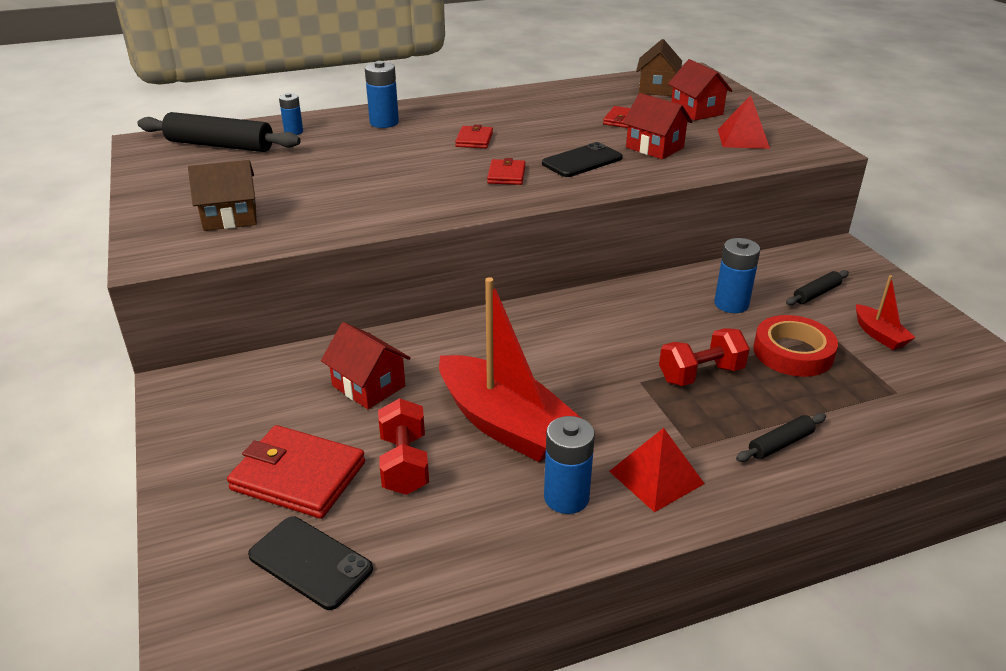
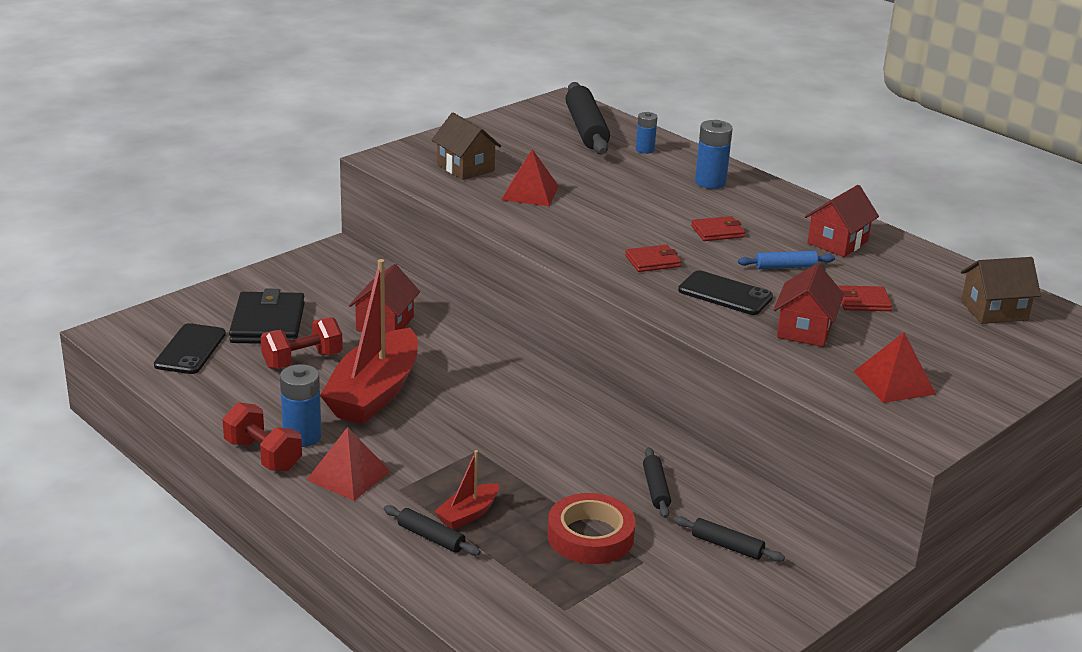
camera: 65 degrees right, 5 degrees down
red wallet [227,425,365,519] -> black wallet [229,288,305,344]
red dumbbell [659,328,750,386] -> red dumbbell moved to [222,402,302,471]
red house [668,59,733,121] -> red house moved to [805,185,879,257]
blue battery [714,238,760,313] -> black rolling pin [643,447,671,518]
red boat [856,275,916,350] -> red boat moved to [434,450,499,530]
none -> red pyramid [501,149,559,206]
none -> blue rolling pin [738,251,835,269]

